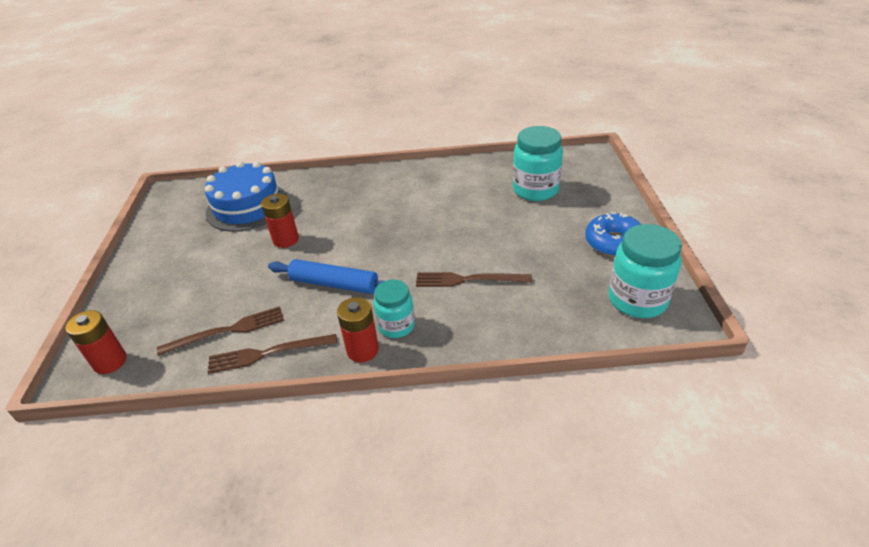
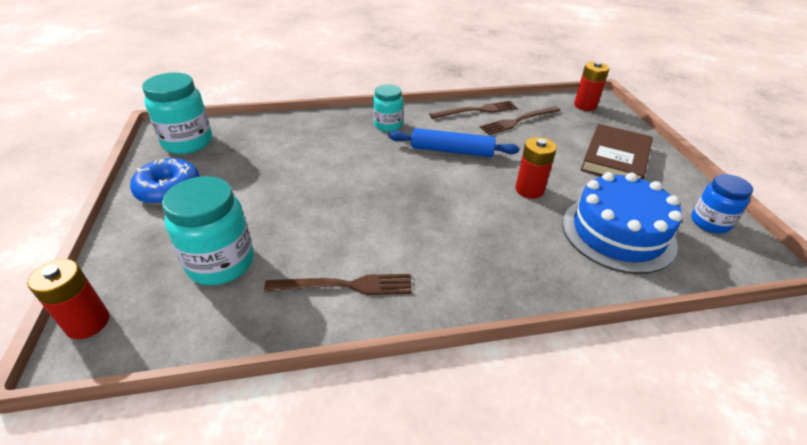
camera: 170 degrees right, 0 degrees up
red battery [337,297,379,362] -> red battery moved to [27,259,109,339]
brown fork [416,272,532,287] -> brown fork moved to [264,274,412,295]
none -> brown book [581,124,653,180]
none -> blue jar [691,174,753,234]

